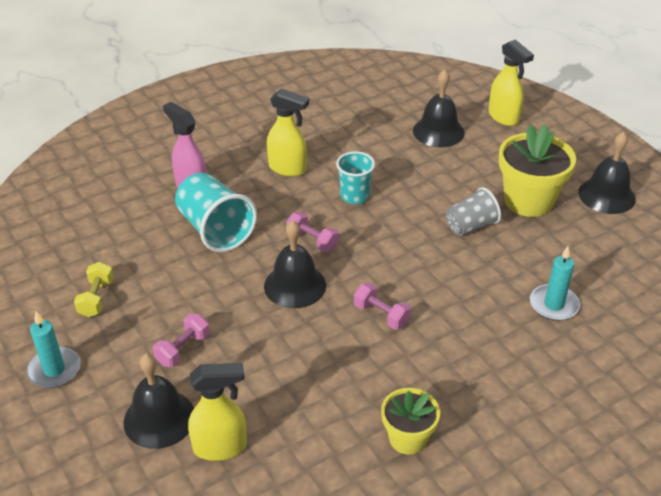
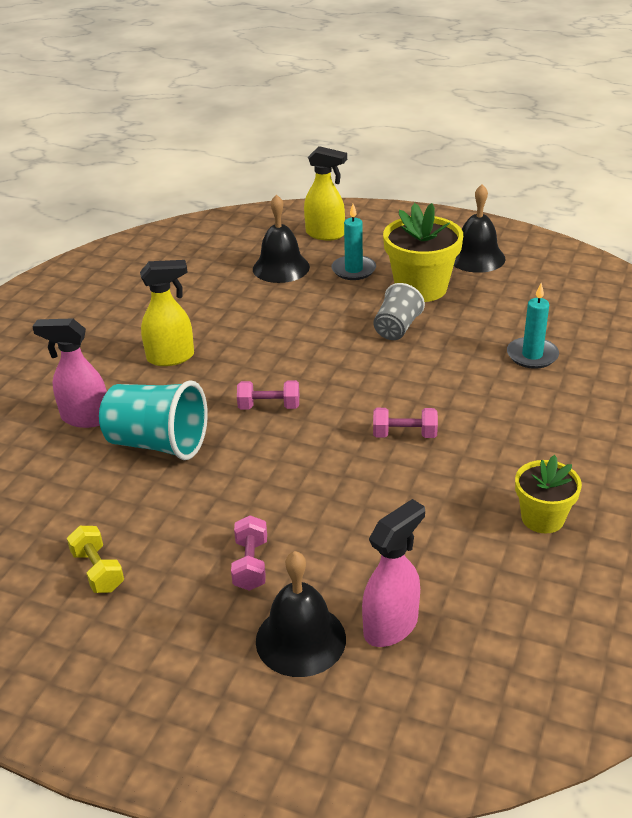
camera: 35 degrees left, 5 degrees down
turquoise candle [26,311,81,388] -> turquoise candle moved to [331,204,376,280]
yellow spray bottle [188,363,247,461] -> pink spray bottle [362,499,425,647]
black bell [264,220,326,308] -> none
turquoise cup [336,151,375,204] -> none

